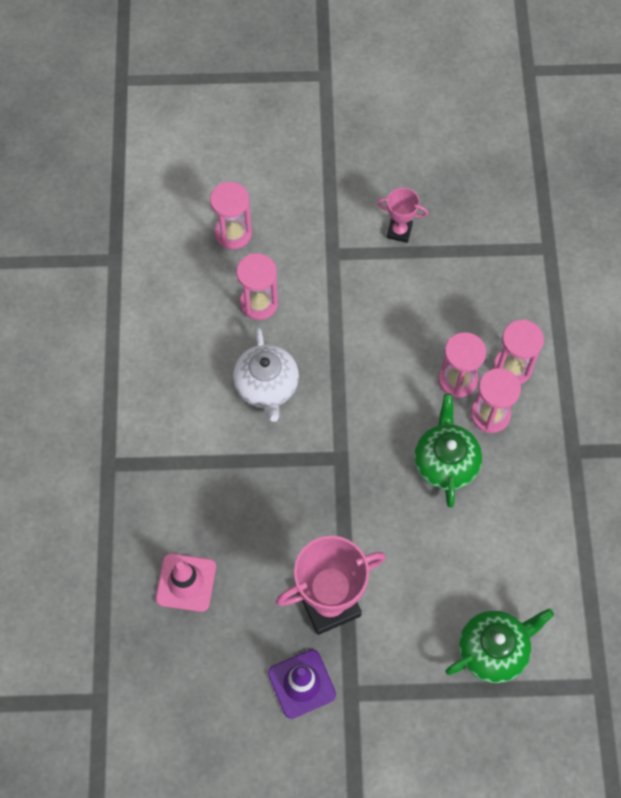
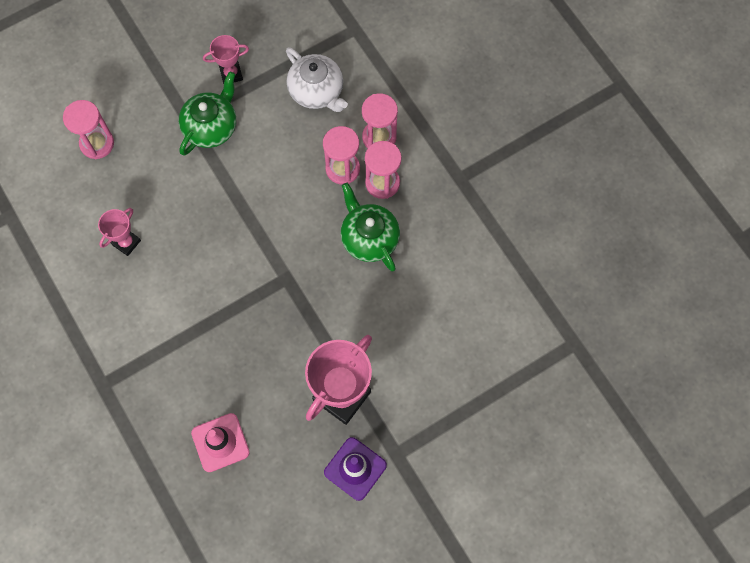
camera: 30 degrees left, 5 degrees up
white teapot [233,327,299,422] -> white teapot moved to [286,47,348,112]
pink hourglass [236,253,278,320] -> none
green teapot [446,608,554,683] -> green teapot moved to [179,71,236,156]
none -> pink trophy [98,208,141,256]

